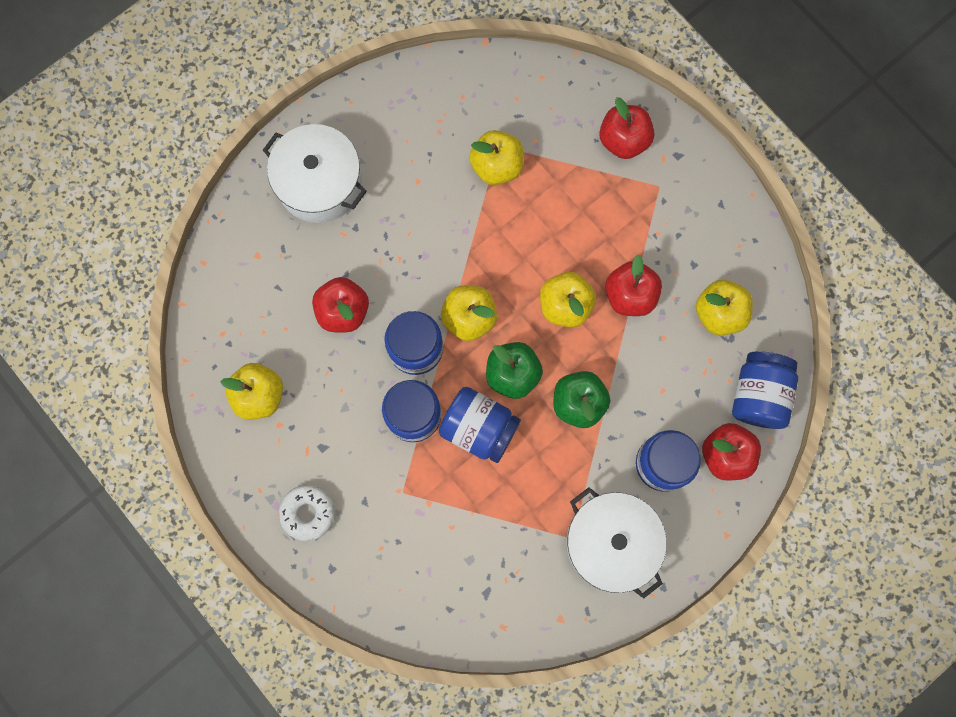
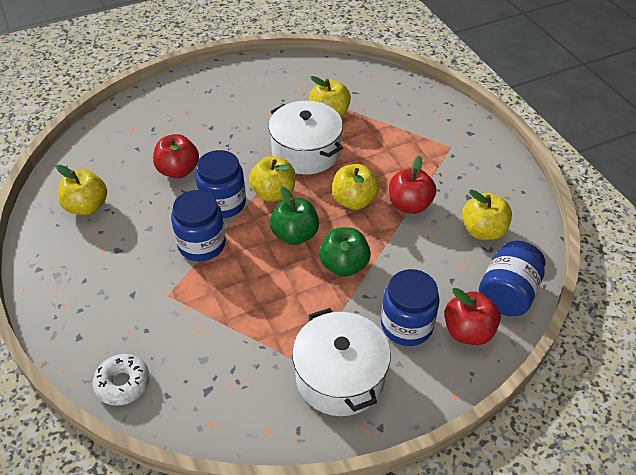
camera: 15 degrees right, 30 degrees down
white pot [263,124,367,223] -> white pot moved to [268,101,343,174]
white donut [279,485,335,541] -> white donut moved to [92,354,150,406]
blue jar [439,387,521,463] -> none
red apple [599,97,654,159] -> none

